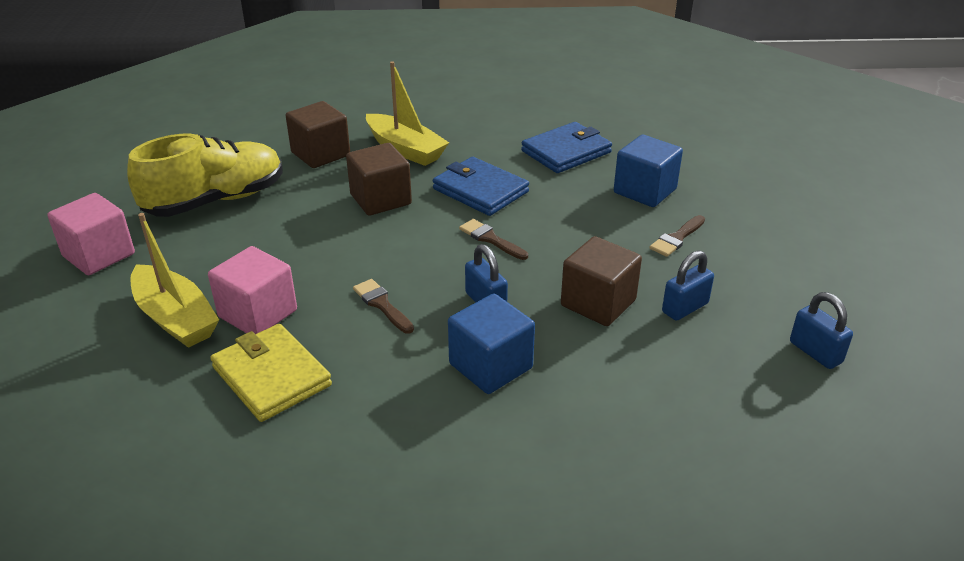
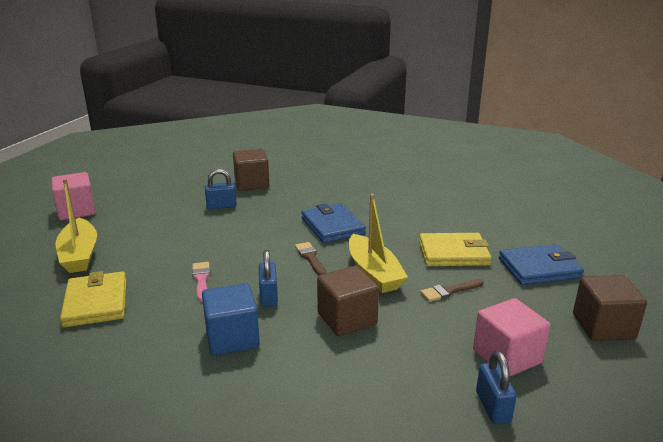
camera: 25 degrees right, 10 degrees down
yellow shoe [127,133,283,217] -> none
pink cube [208,246,297,334] -> pink cube moved to [473,298,550,376]
brown cube [346,143,412,216] -> brown cube moved to [573,275,647,341]
brown brush [353,279,414,334] -> pink brush [192,262,210,302]
yellow boat [366,61,449,166] -> yellow boat moved to [349,194,408,293]
blue wallet [521,122,612,173] -> blue wallet moved to [499,244,584,285]
blue cube [614,135,683,207] -> yellow wallet [419,233,491,266]
blue padlock [662,250,714,321] -> blue padlock moved to [205,169,237,209]

